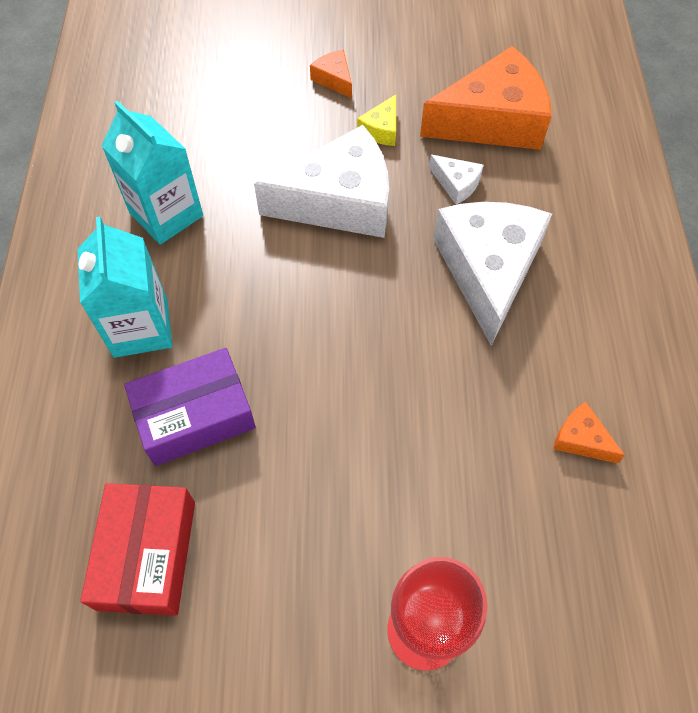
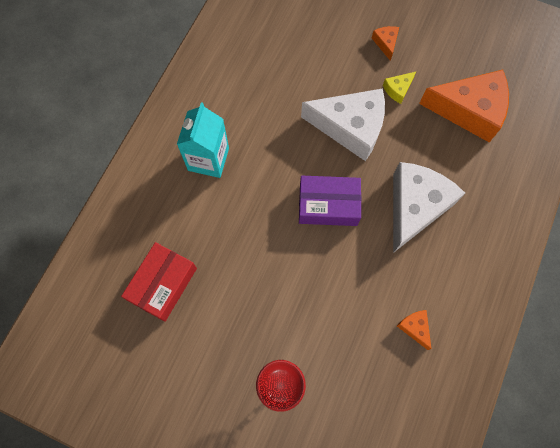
camera: 25 degrees right, 10 degrees up
turquoise carton [101,100,203,245] -> none
purple box [124,348,256,466] -> purple box moved to [299,176,361,226]
white cheese [429,155,483,205] -> none

